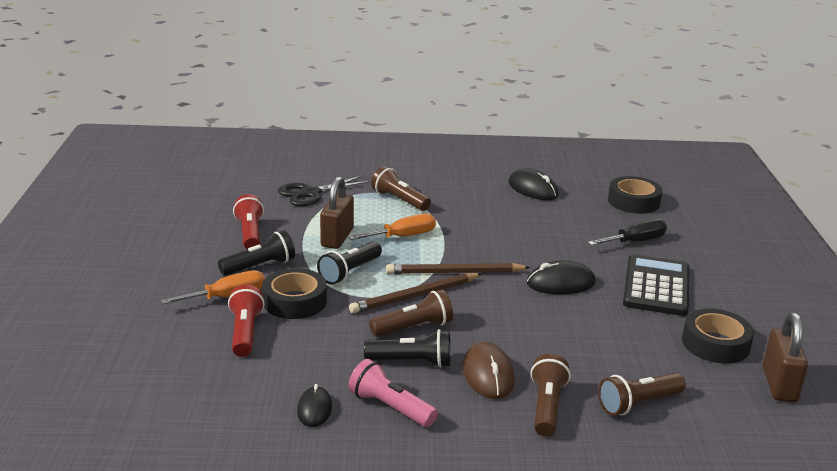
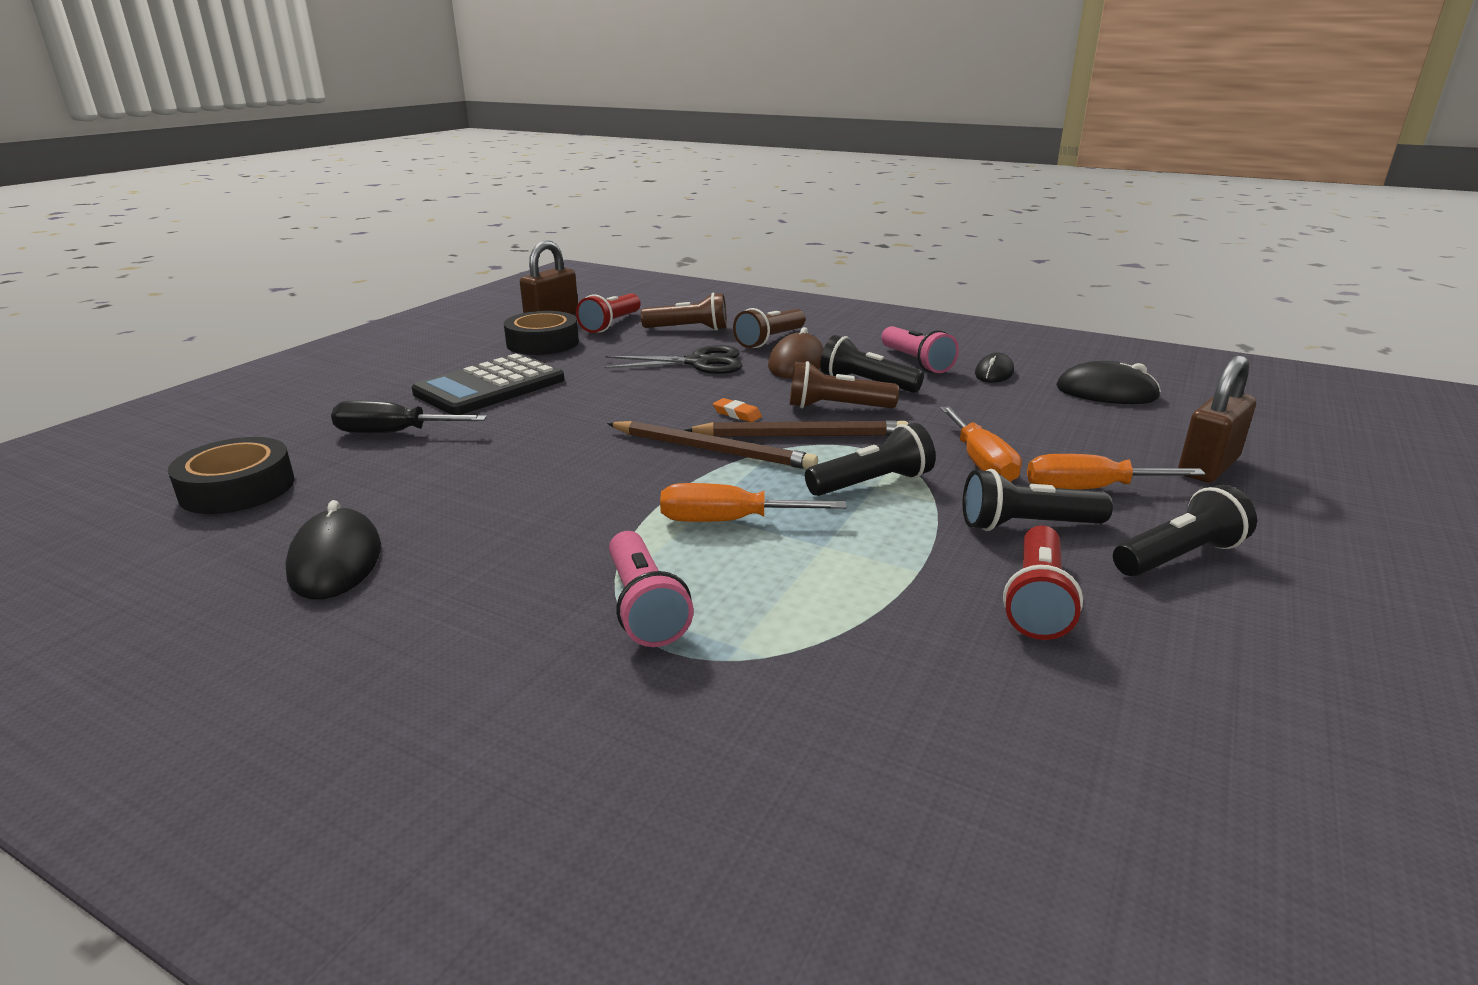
camera: 150 degrees left, 0 degrees up
red flashlight [228,285,265,357] -> red flashlight moved to [576,293,641,333]
black tape [262,268,327,319] -> orange screwdriver [940,406,1022,482]
black scissors [278,175,371,206] -> black scissors moved to [603,345,742,374]
brown padlock [320,176,354,249] -> brown padlock moved to [1178,355,1256,483]
brown flashlight [371,166,431,211] -> pink flashlight [609,531,694,647]
black mouse [527,260,596,294] -> black mouse moved to [1056,361,1161,404]
none -> orange eraser [713,398,762,422]
none -> black flashlight [1113,485,1257,577]

